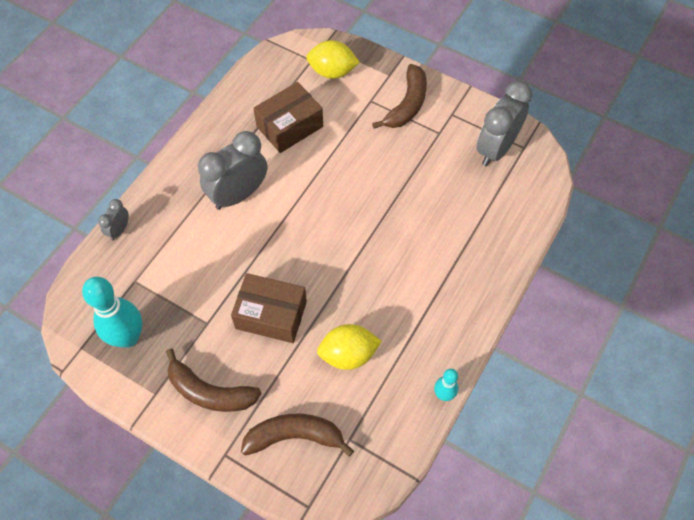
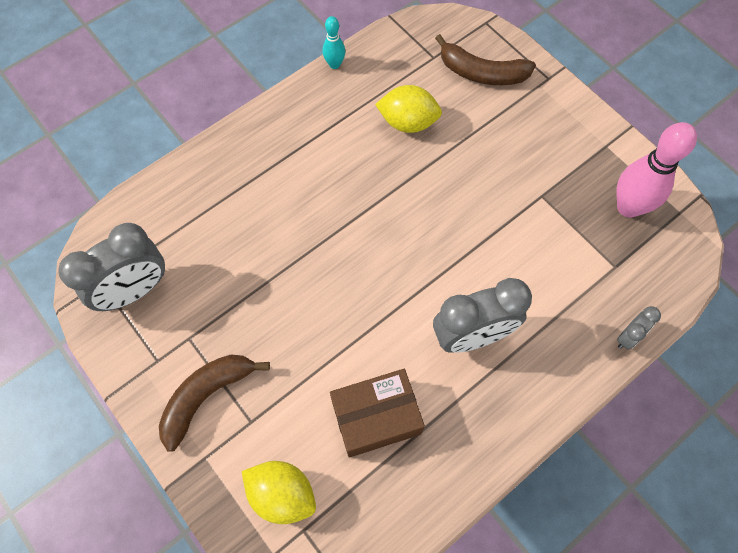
camera: 160 degrees left, 5 degrees up
turquoise bowling pin [82,277,142,348] -> pink bowling pin [616,122,697,218]
brown banana [166,349,262,412] -> none
brown box [231,273,307,343] -> none

